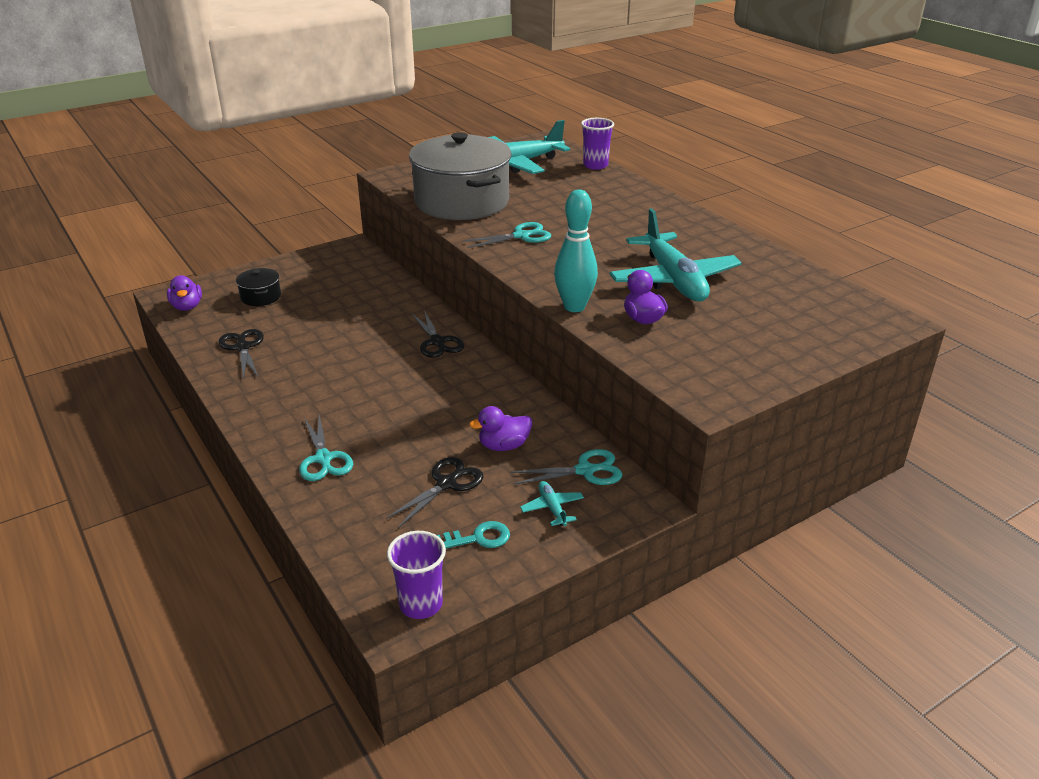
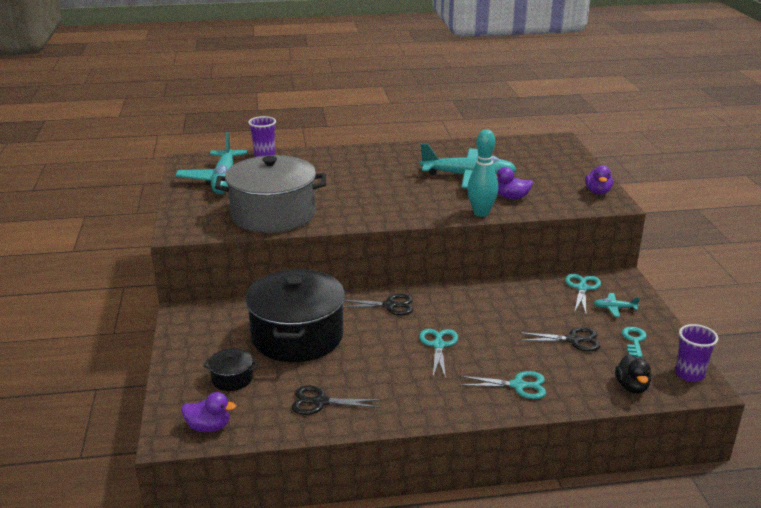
camera: 65 degrees left, 5 degrees down
black scissors [386,457,483,527] -> black scissors turned 120 degrees clockwise [518,327,600,351]
turquoise scissors [463,222,551,248] -> turquoise scissors moved to [419,329,458,379]
purple duck [469,406,532,451] -> purple duck moved to [585,165,613,195]
none -> black pot [245,269,345,362]
none -> black duck [615,354,651,394]

